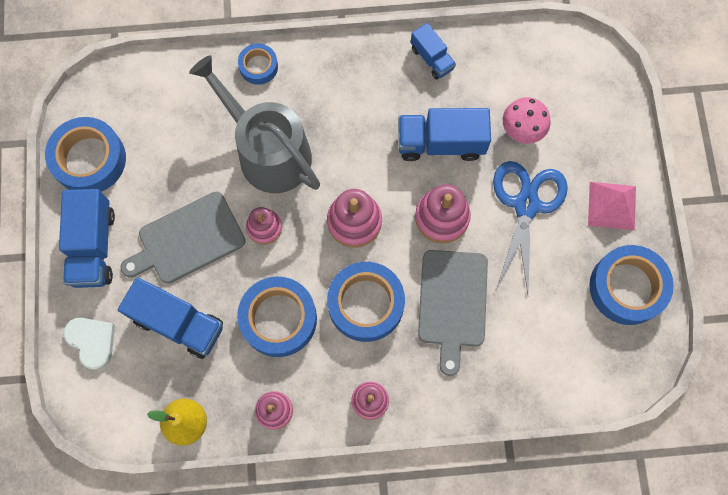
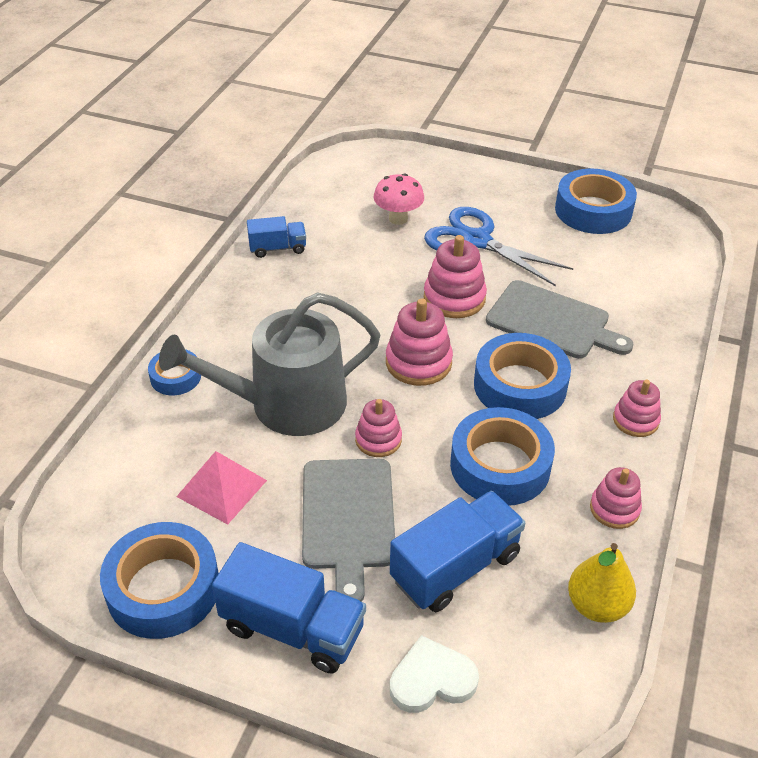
camera: 65 degrees left, 30 degrees down
blue truck [398,108,491,161] -> none
pink pyramid [588,182,636,230] -> pink pyramid moved to [176,451,267,525]

